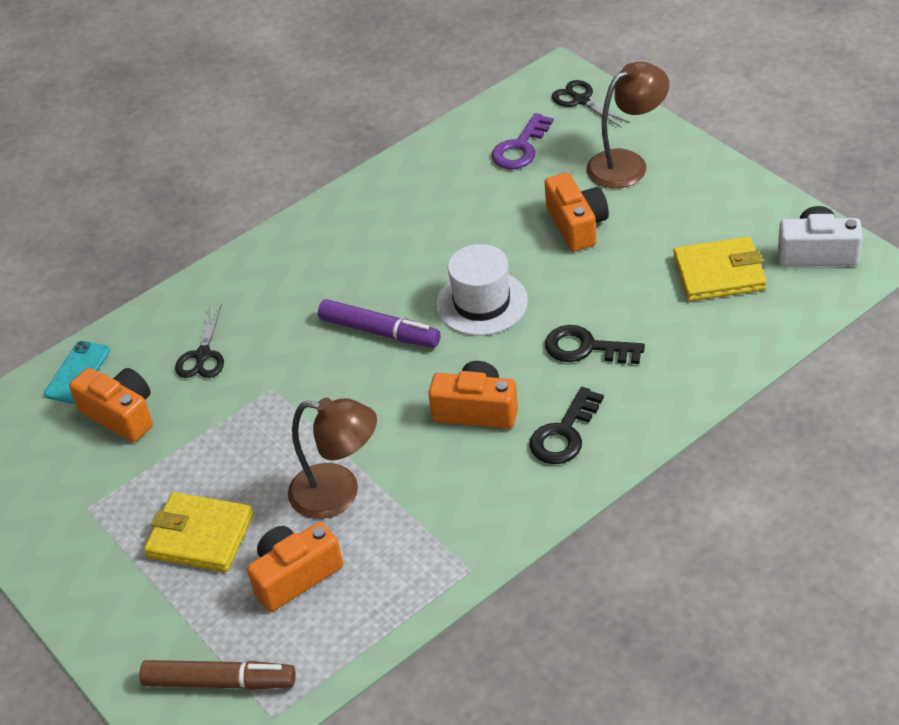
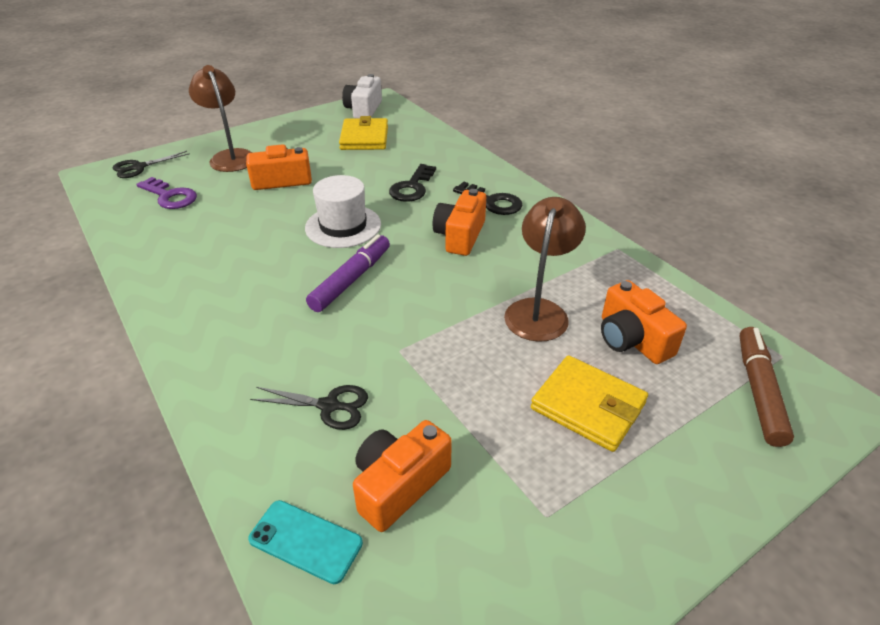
camera: 90 degrees left, 5 degrees down
yellow wallet [144,492,253,572] -> yellow wallet turned 75 degrees counterclockwise [531,355,648,452]

